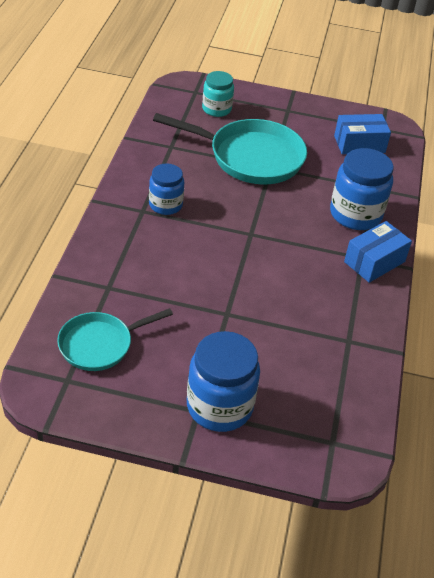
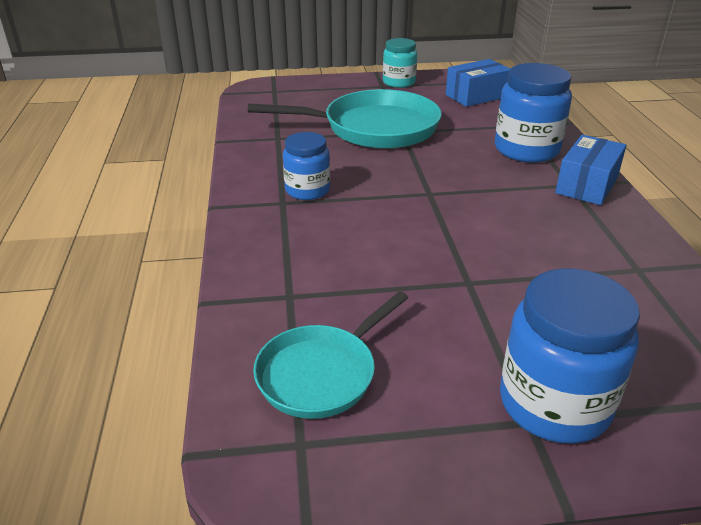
camera: 15 degrees left, 10 degrees down
turquoise jar [202,71,234,117] -> turquoise jar moved to [383,38,417,88]

